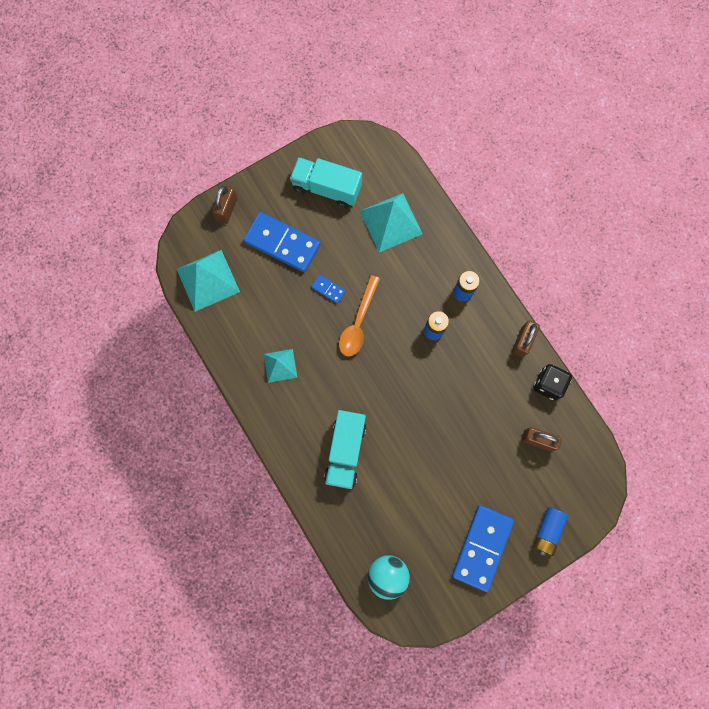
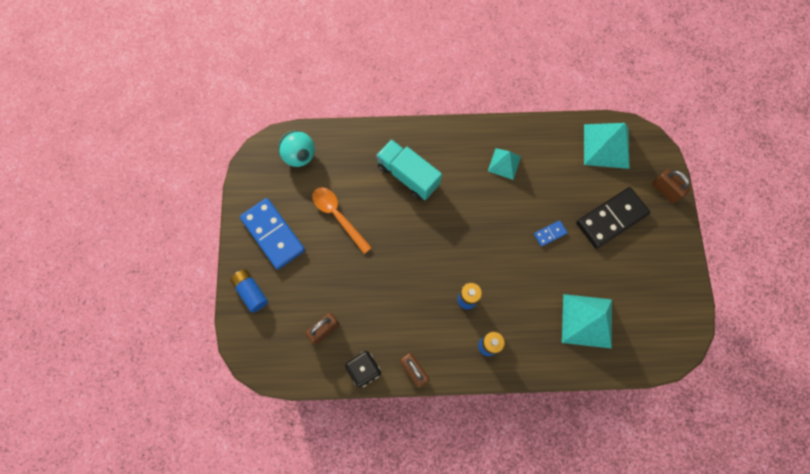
camera: 120 degrees right, 5 degrees down
blue domino [244,212,321,272] -> black domino [576,187,651,249]
turquoise truck [290,157,362,208] -> none
orange spoon [339,275,380,357] -> orange spoon moved to [313,187,372,254]

